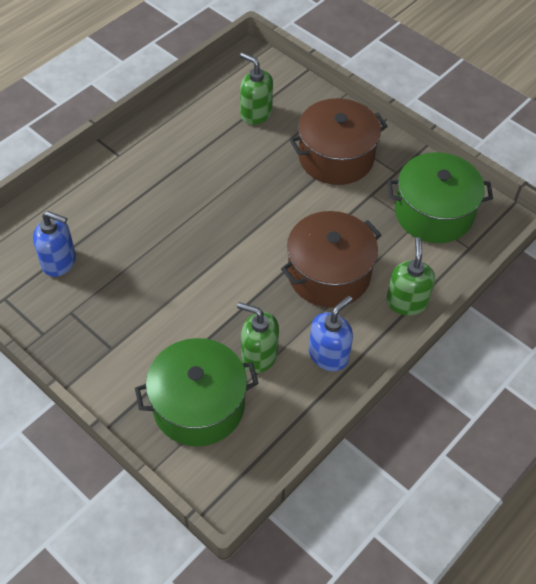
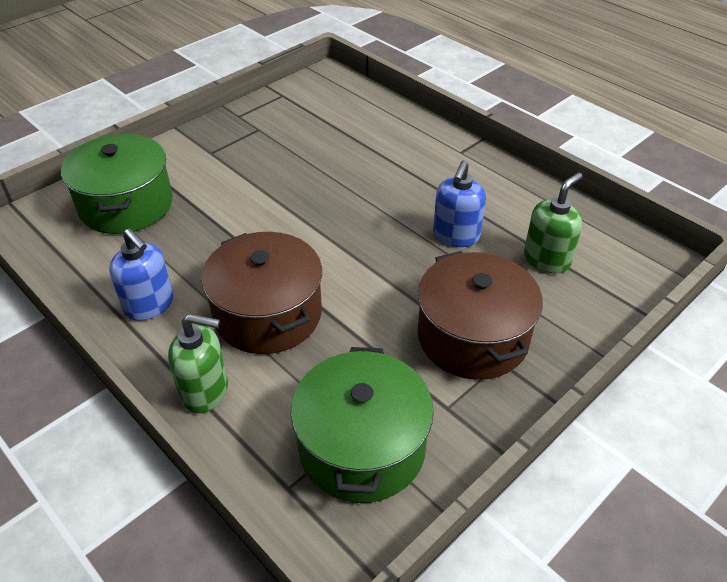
camera: 95 degrees right, 10 degrees down
blue soap dispenser [33,211,76,277] -> blue soap dispenser moved to [433,161,486,247]
green soap dispenser [237,302,279,373] -> none

